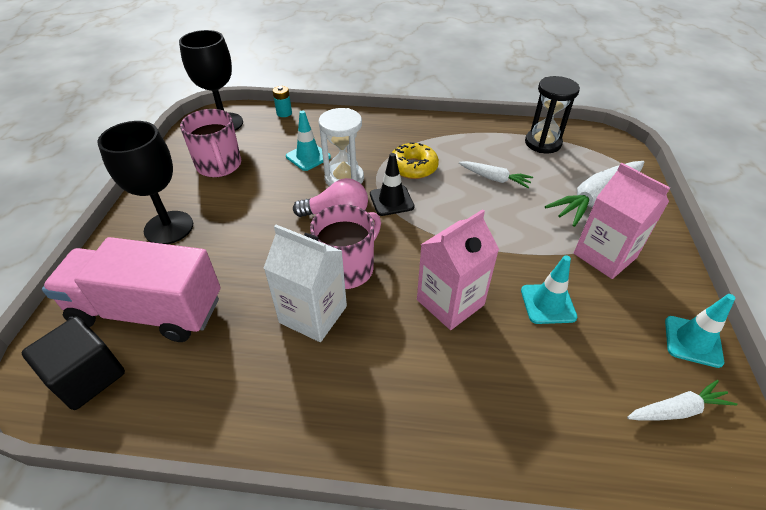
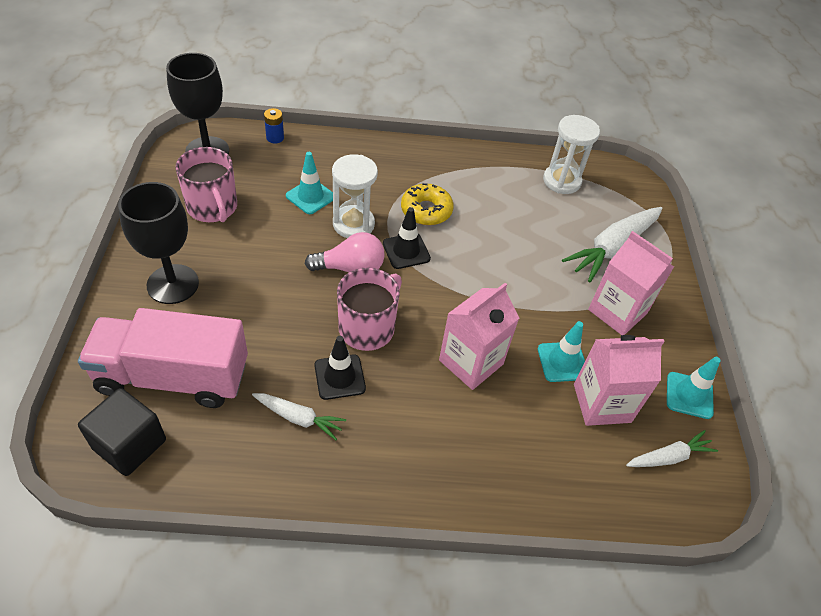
camera: 10 degrees left, 5 degrees up
white carton [264,225,347,342] -> black traffic cone [314,336,366,400]
turquoise battery [273,86,292,117] -> blue battery [264,108,284,144]
white carrot [459,161,533,188] -> white carrot moved to [252,393,346,440]
black hourglass [525,76,580,153] -> white hourglass [543,115,600,194]
none -> pink carton [574,335,665,426]

